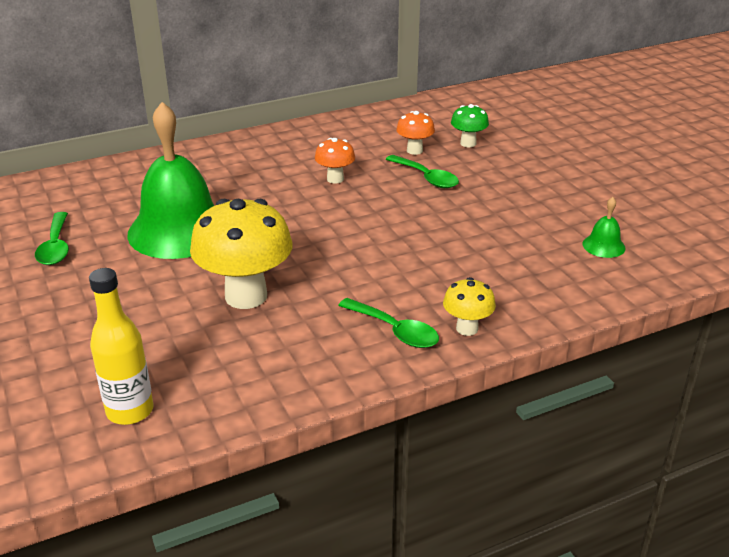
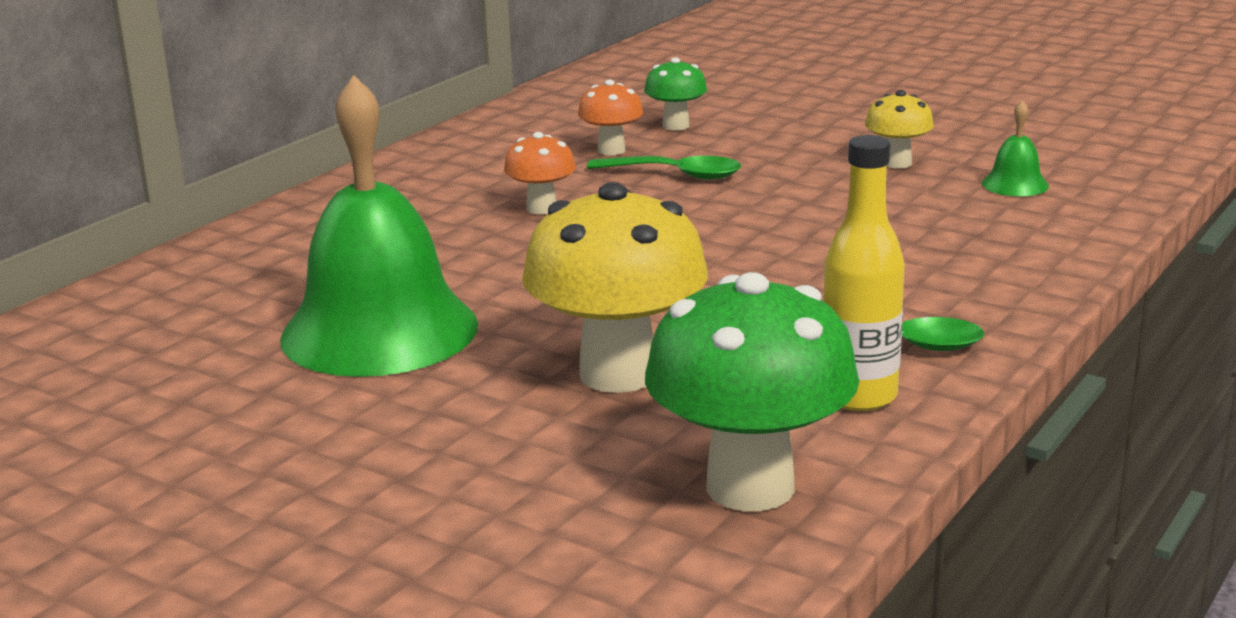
camera: 30 degrees left, 10 degrees down
green spoon [35,212,69,265] -> none
yellow bottle [89,268,154,425] -> yellow bottle moved to [823,135,905,411]
yellow mushroom [443,277,496,336] -> yellow mushroom moved to [865,90,934,169]
none -> green mushroom [645,272,859,511]

